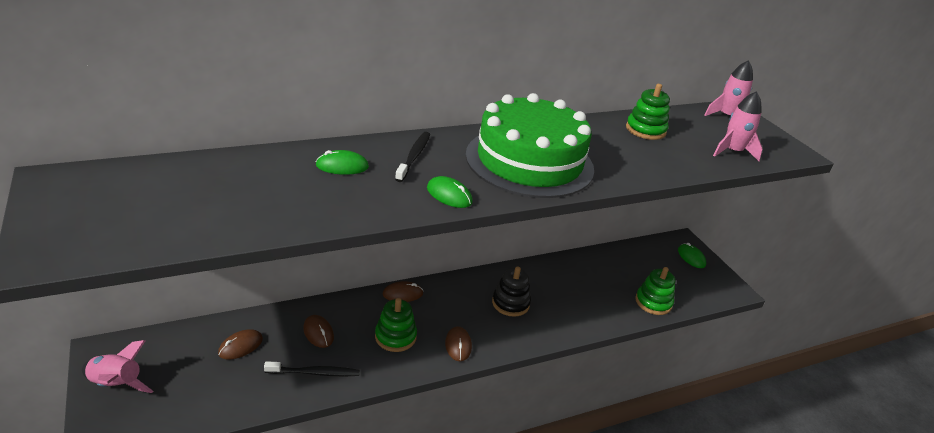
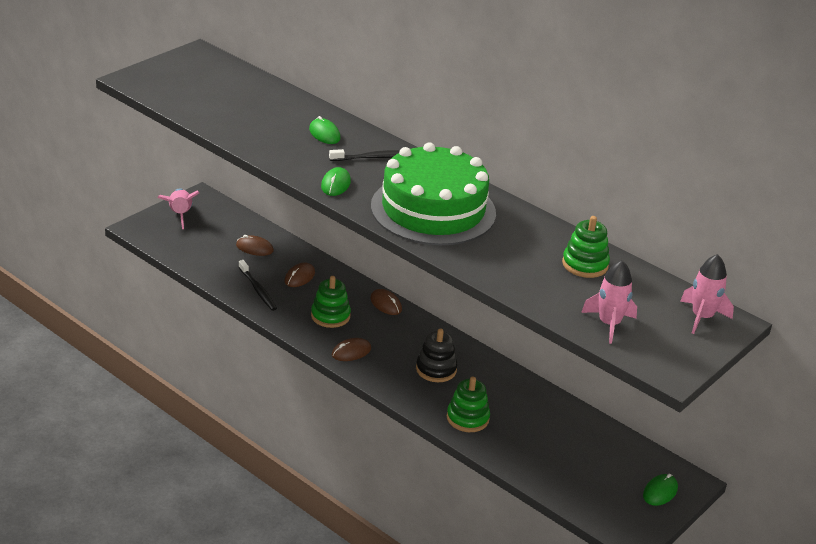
camera: 65 degrees right, 0 degrees up
green stacking toy [635,267,675,315] -> green stacking toy moved to [447,377,490,432]

